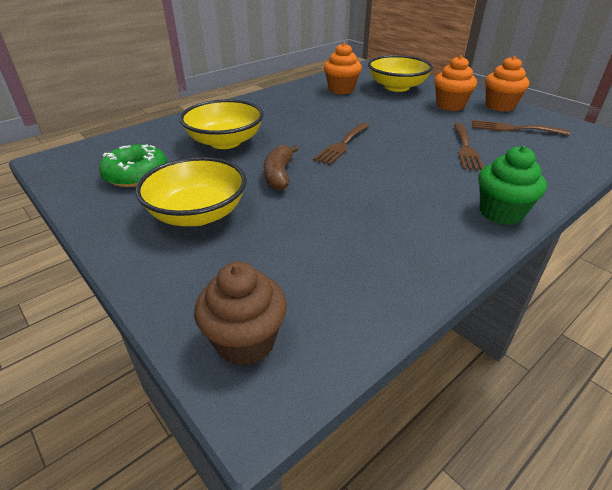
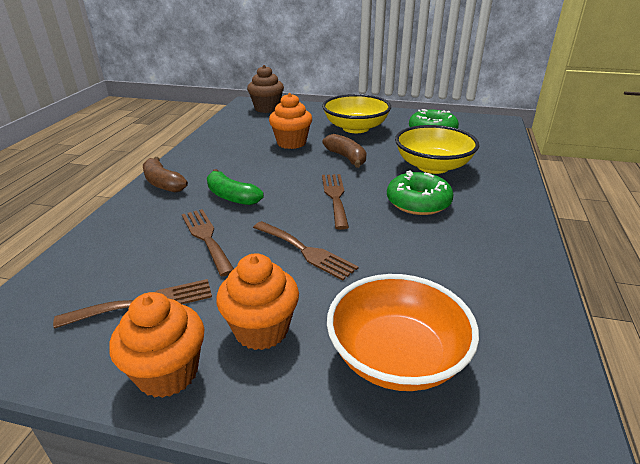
camera: 145 degrees right, 5 degrees down
orange cupcake [324,43,362,94] -> orange cupcake moved to [269,93,312,149]
yellow bowl [368,55,433,92] -> orange bowl [327,274,479,391]
green cupcake [478,146,547,225] -> brown banana [143,157,188,193]
none -> green banana [207,169,264,205]
none -> brown fork [253,221,359,281]
none -> green donut [387,170,453,215]

